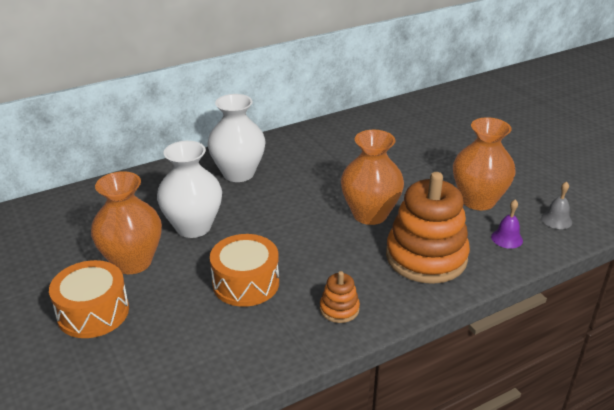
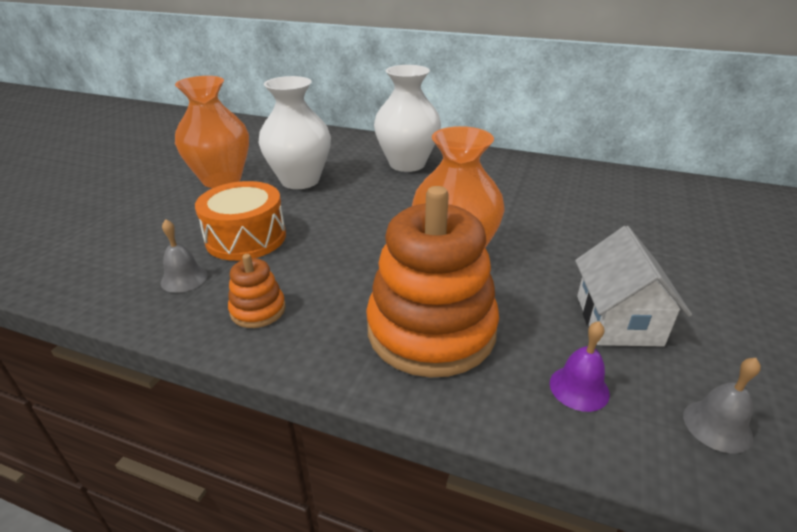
camera: 50 degrees right, 0 degrees up
orange drum [49,260,129,338] -> none
orange vase [453,117,516,210] -> white house [575,226,692,346]
none -> grey bell [161,219,207,293]

